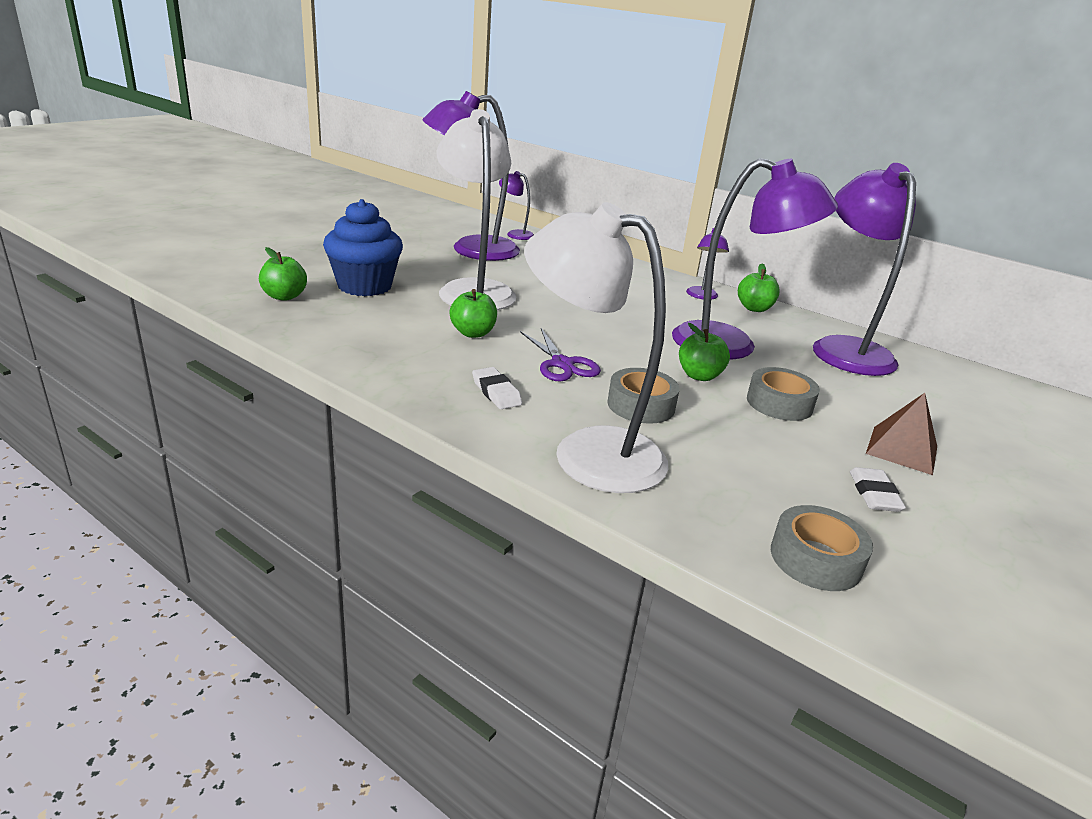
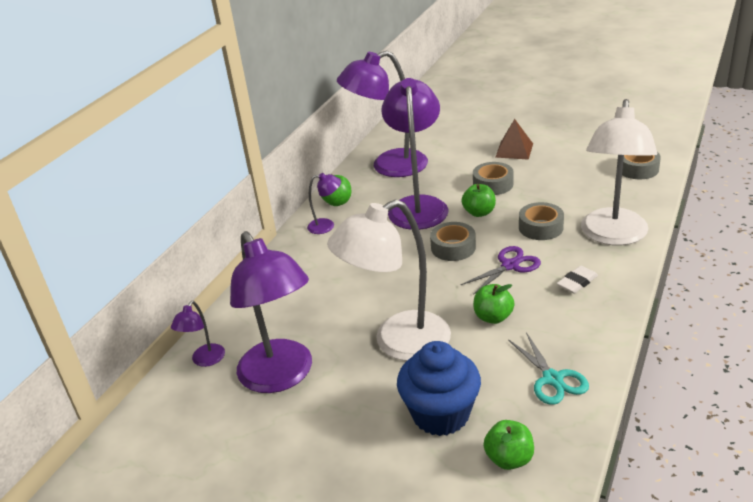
camera: 95 degrees left, 5 degrees up
white eraser [850,467,906,512] -> none
none -> grey tape [430,222,476,261]
none -> turquoise scissors [508,332,589,405]

